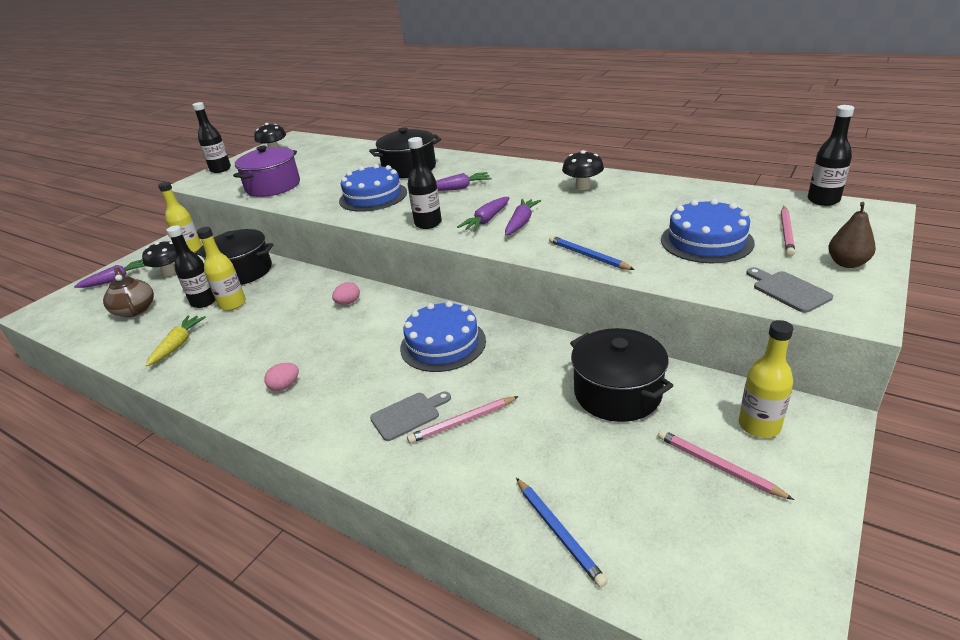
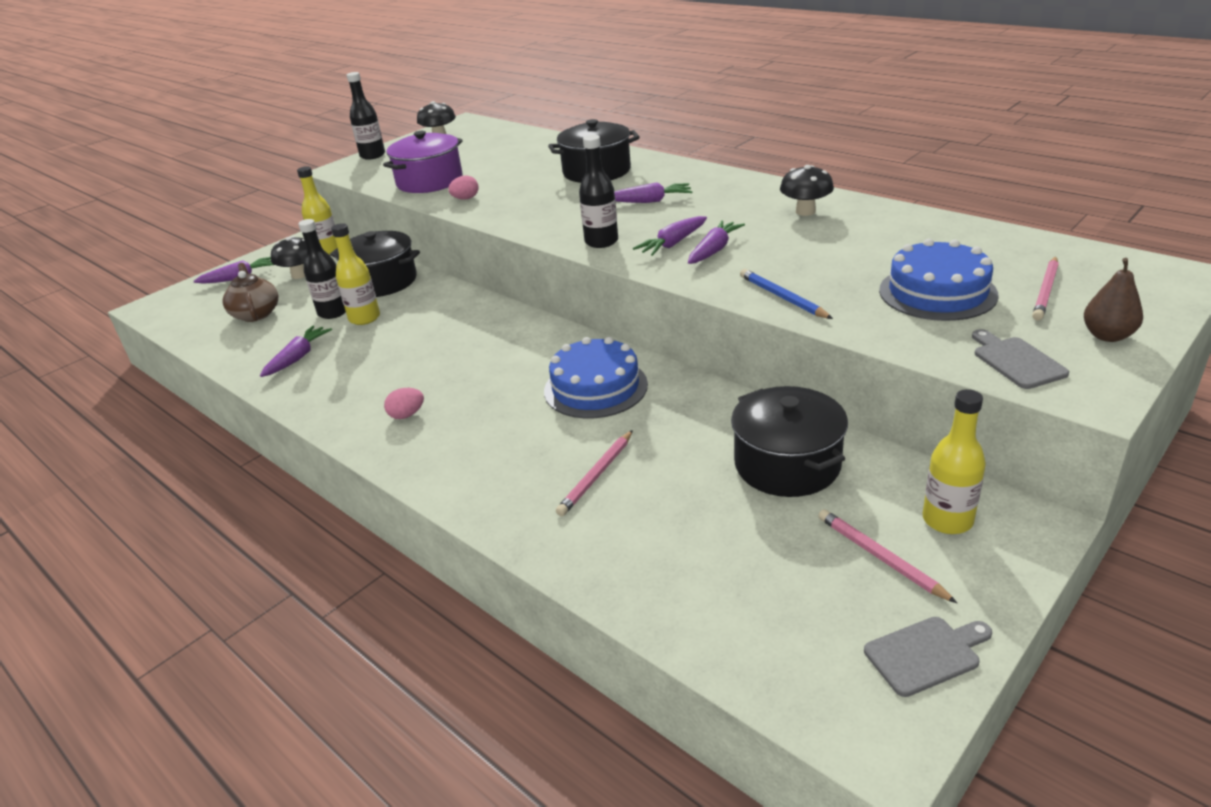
camera: 10 degrees right, 0 degrees up
yellow carrot [146,315,206,366] -> purple carrot [260,326,332,377]
pink egg [332,282,360,305] -> pink egg moved to [448,175,478,200]
blue cake [339,164,407,212] -> none
grey cutting board [370,391,451,441] -> grey cutting board moved to [864,617,992,697]
pink pencil [407,396,519,443] -> pink pencil turned 45 degrees counterclockwise [556,430,633,516]
blue pencil [516,478,608,588] -> none
black bottle [808,105,854,206] -> none

